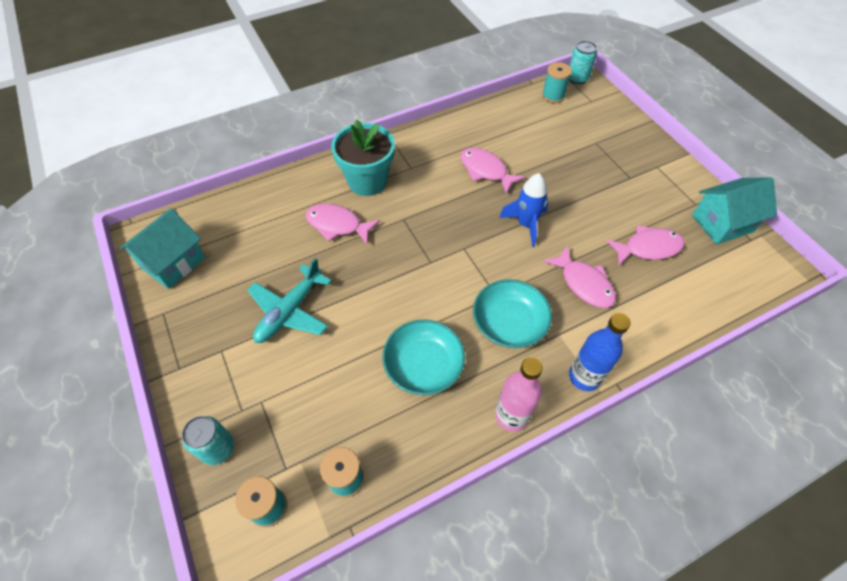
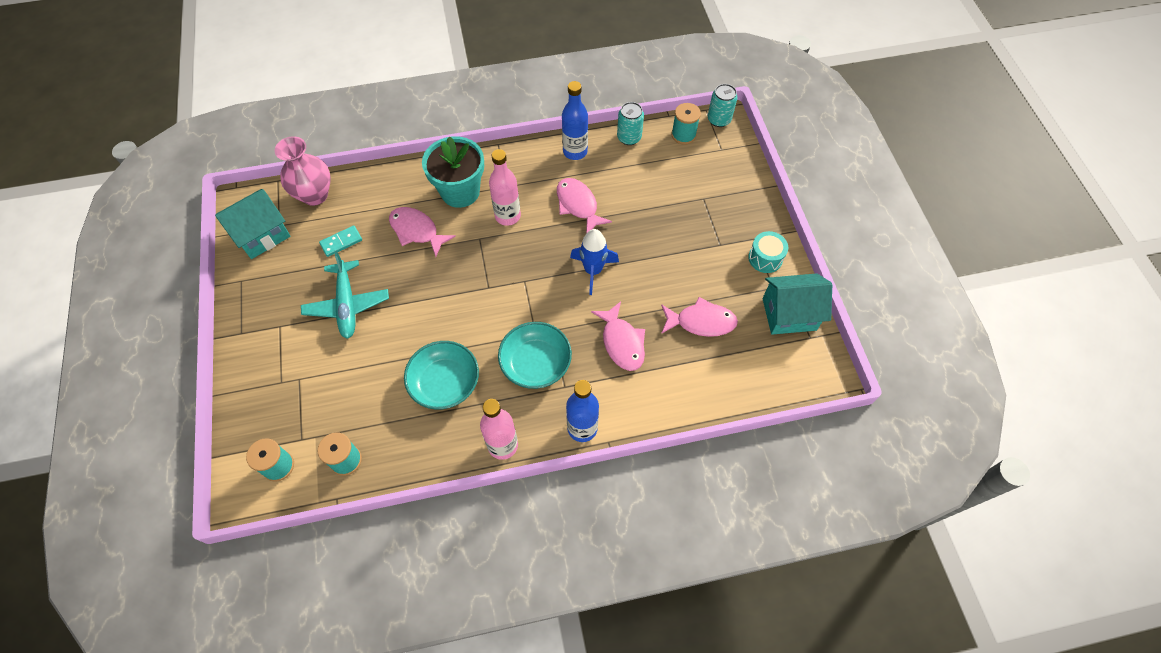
camera: 15 degrees right, 5 degrees up
turquoise can [182,416,234,465] -> turquoise can moved to [617,102,644,145]
turquoise plane [247,258,332,343] -> turquoise plane turned 60 degrees counterclockwise [301,251,389,339]
none -> pink vase [275,136,331,206]
none -> turquoise domino [319,225,362,257]
none -> pink bottle [489,149,521,226]
none -> blue bottle [562,81,588,160]
none -> turquoise drum [748,231,788,273]

